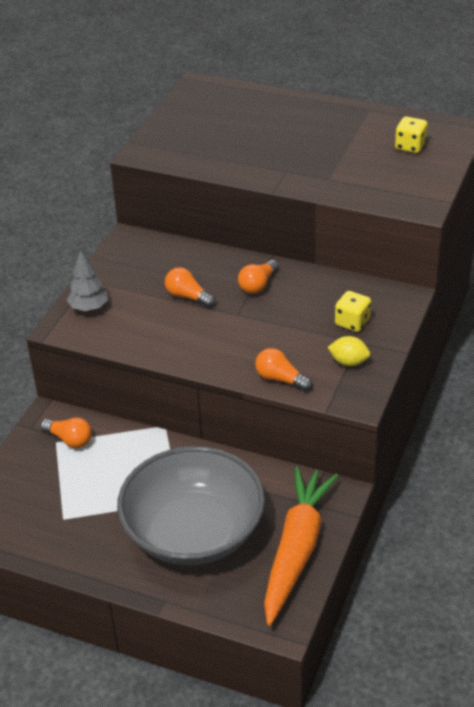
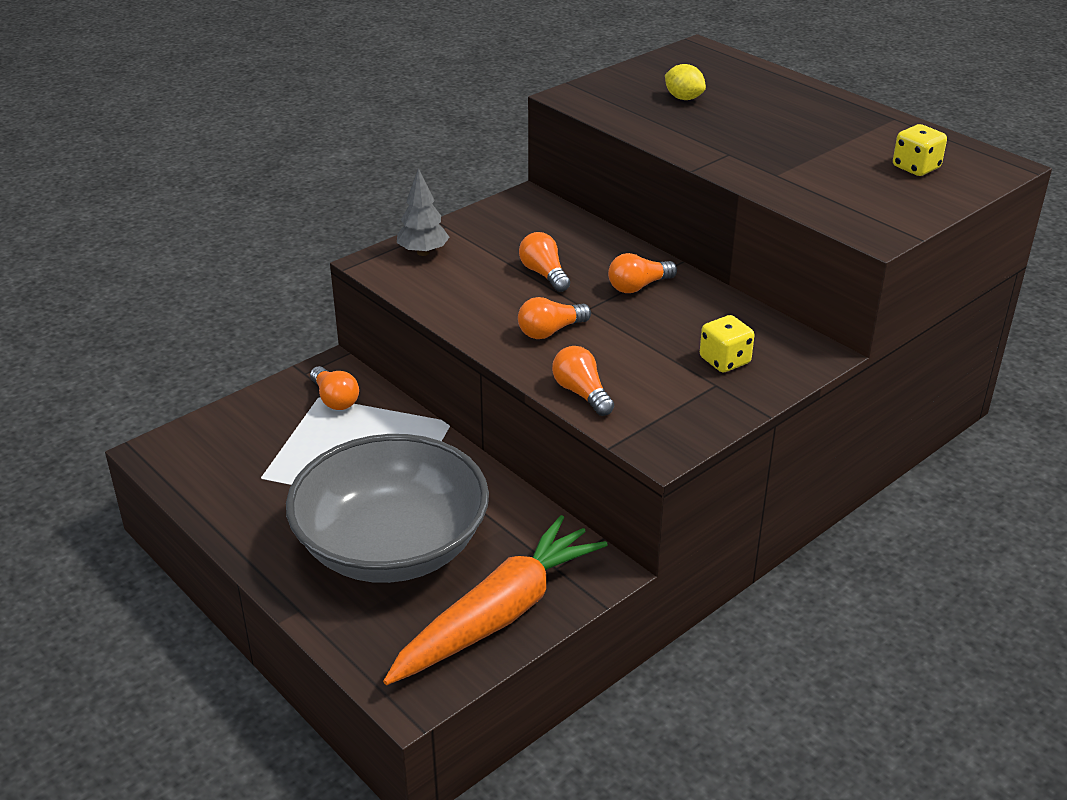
camera: 25 degrees right, 5 degrees down
yellow lemon [327,336,370,366] -> yellow lemon moved to [665,64,706,100]
none -> orange light bulb [518,297,591,339]

